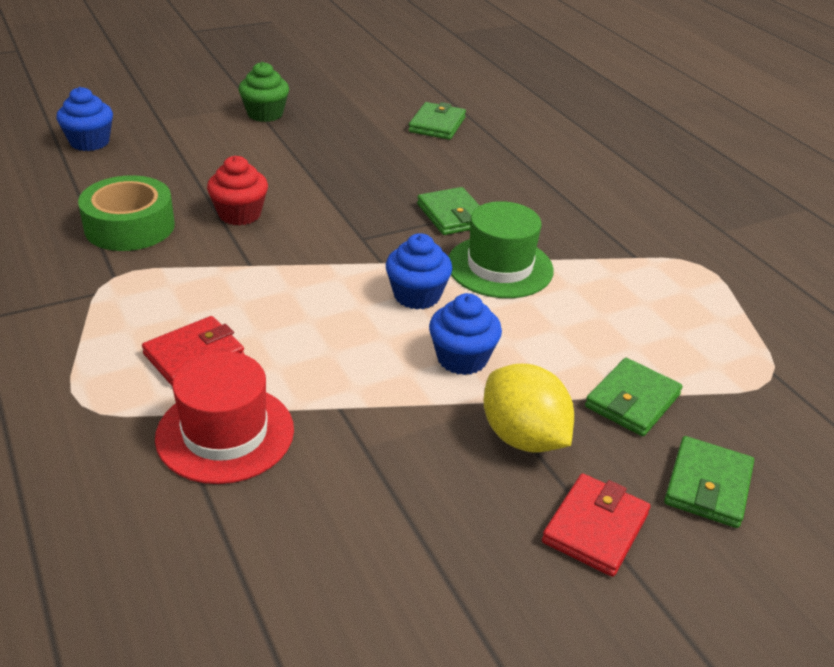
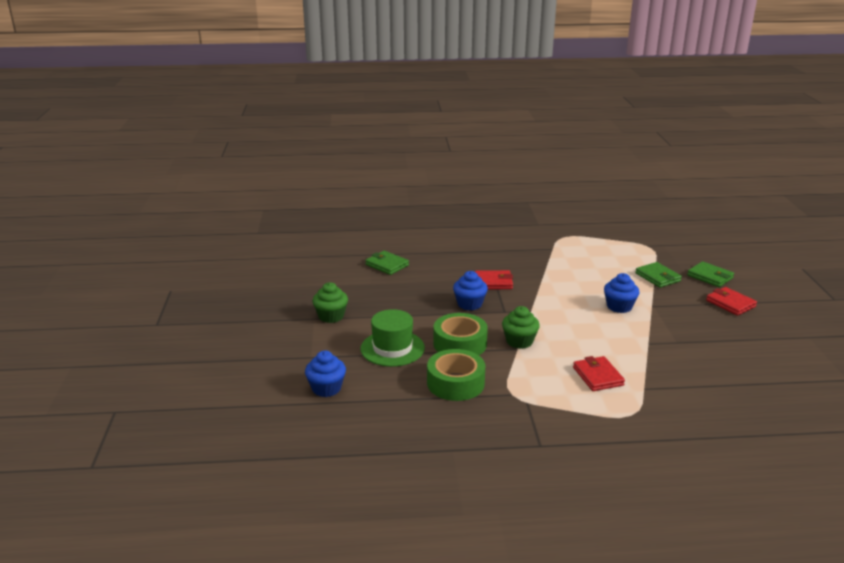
camera: 65 degrees left, 10 degrees down
red hat [155,351,294,484] -> none
red cupcake [207,156,268,226] -> green tape [433,313,488,355]
blue cupcake [386,233,453,309] -> blue cupcake moved to [453,271,488,310]
green wallet [417,187,480,235] -> red wallet [475,270,513,289]
green hat [448,201,554,298] -> green hat moved to [361,309,425,367]
yellow lemon [484,364,574,452] -> none
none -> green cupcake [502,306,540,349]

